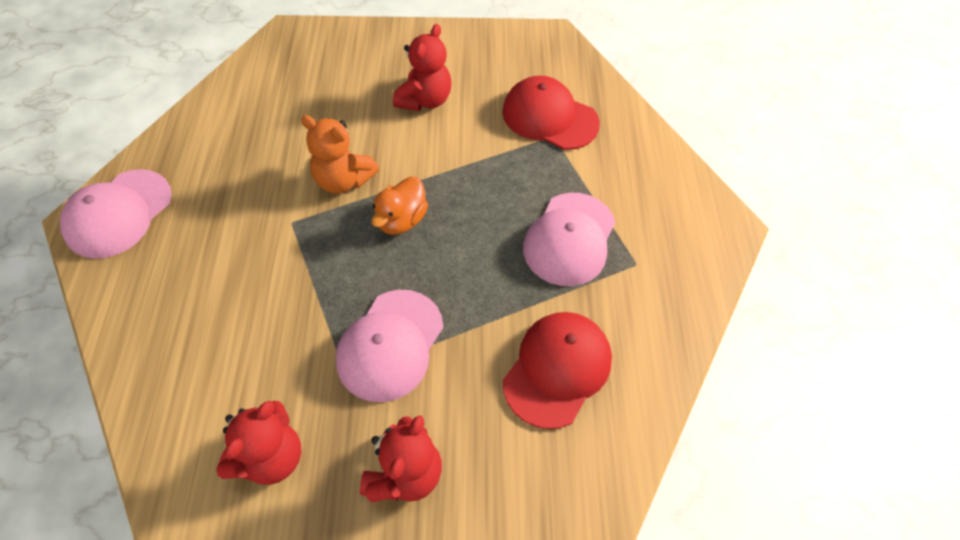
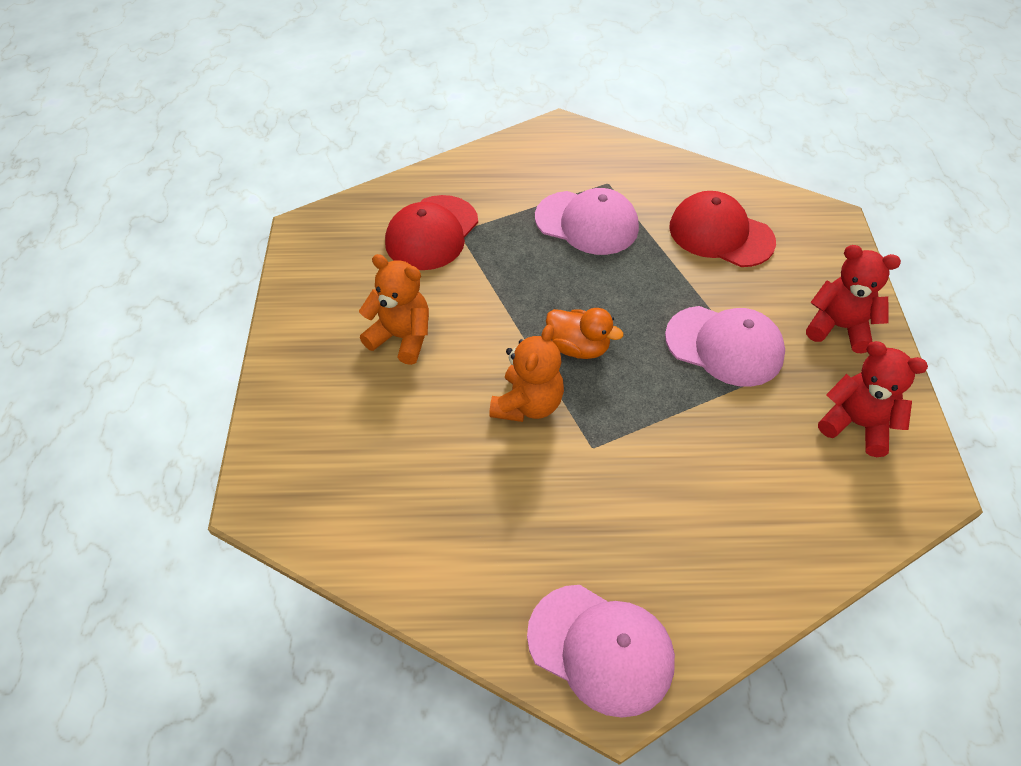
camera: 90 degrees left, 5 degrees down
red teddy bear [393,24,451,111] -> orange teddy bear [359,254,429,365]

